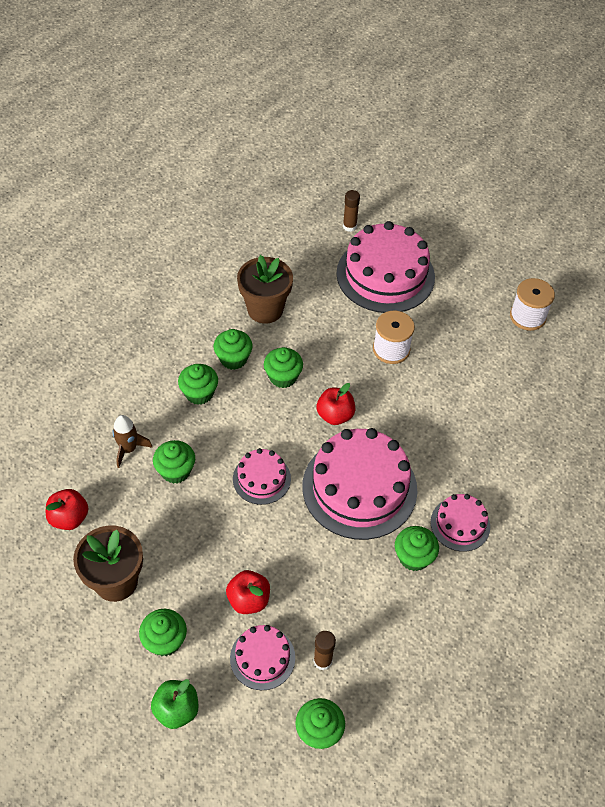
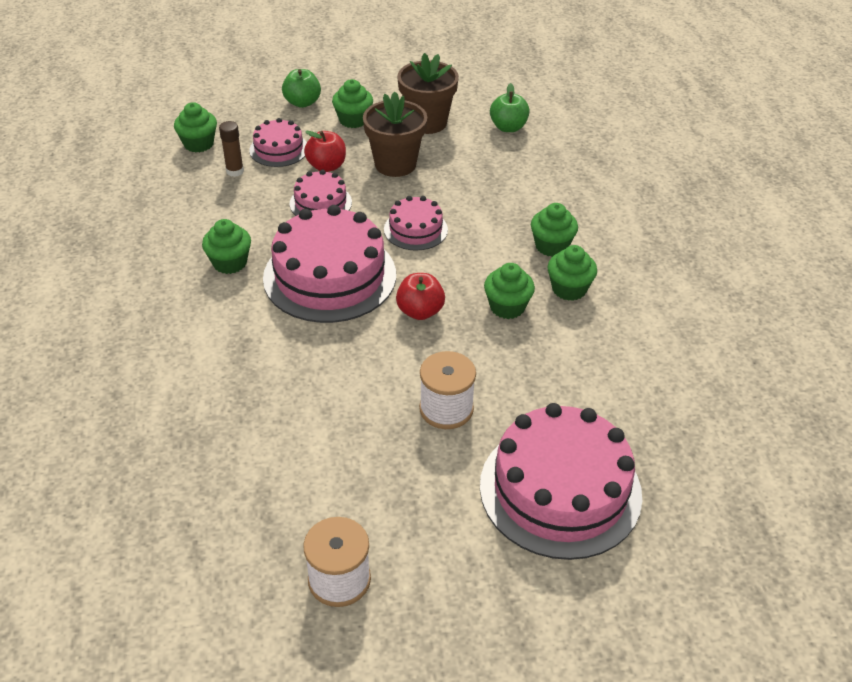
camera: 135 degrees right, 10 degrees down
red apple [46,489,89,530] -> green apple [490,83,530,132]
brown rocket [112,415,152,468] -> none
green cupcake [153,440,195,484] -> none
brown flower pot [237,255,293,324] -> brown flower pot moved to [363,92,427,177]
brown glue stick [343,190,360,232] -> none
pink cake [431,494,490,552] -> pink cake moved to [289,170,352,216]

